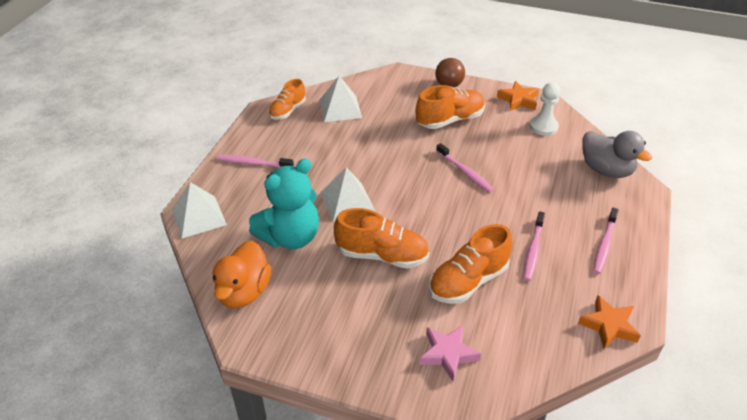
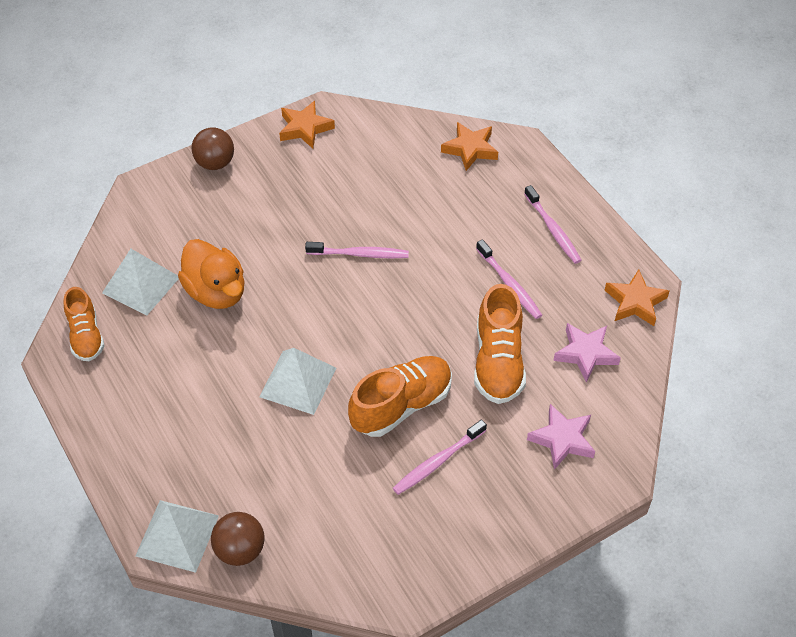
camera: 50 degrees left, 10 degrees up
orange duck [213,241,271,308] -> orange duck moved to [178,239,245,309]
pink toothbrush [217,155,294,168] -> pink toothbrush moved to [393,420,487,495]
turquoise teddy bear [249,159,319,249] -> none
orange shoe [416,85,485,129] -> none
white pawn [530,82,560,136] -> none
grey duck [582,131,652,178] -> orange star [441,122,498,171]
none -> brown ball [211,512,265,566]
none -> pink star [553,323,621,383]

